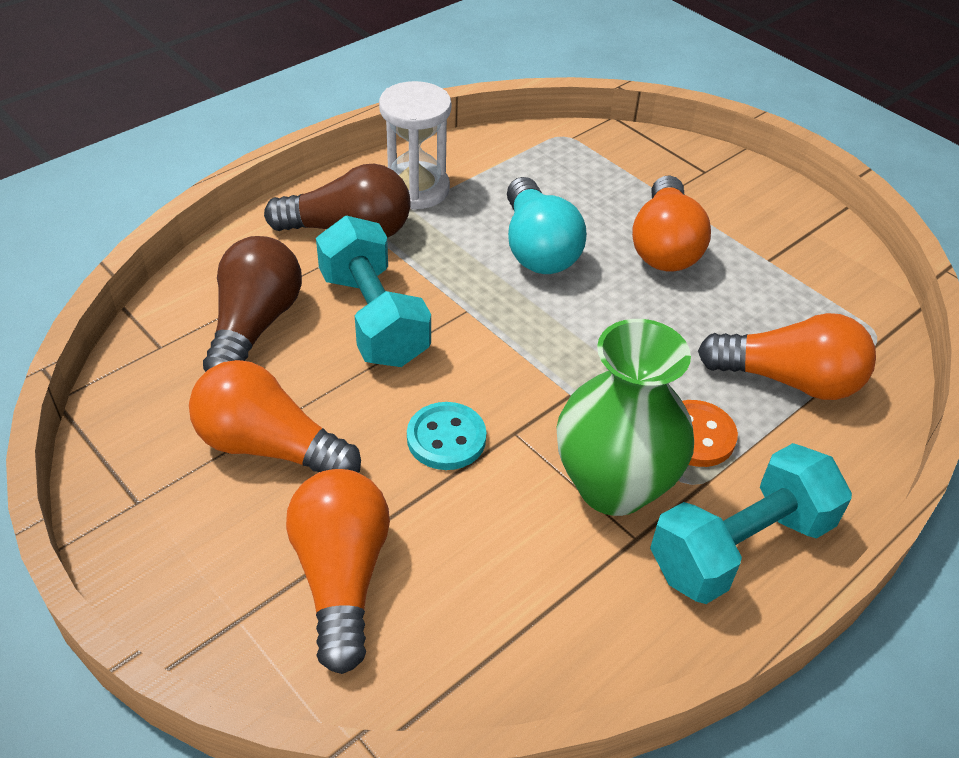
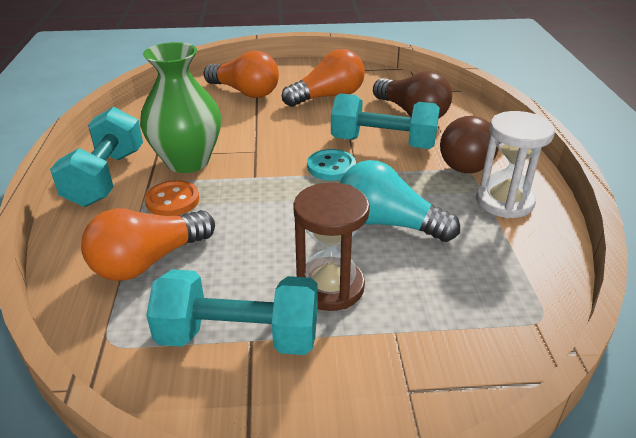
camera: 130 degrees right, 10 degrees down
turquoise button [407,402,487,470] -> turquoise button moved to [307,149,356,181]
orange light bulb [632,176,711,271] -> brown hourglass [293,183,370,311]
none -> turquoise dumbbell [146,269,318,355]

